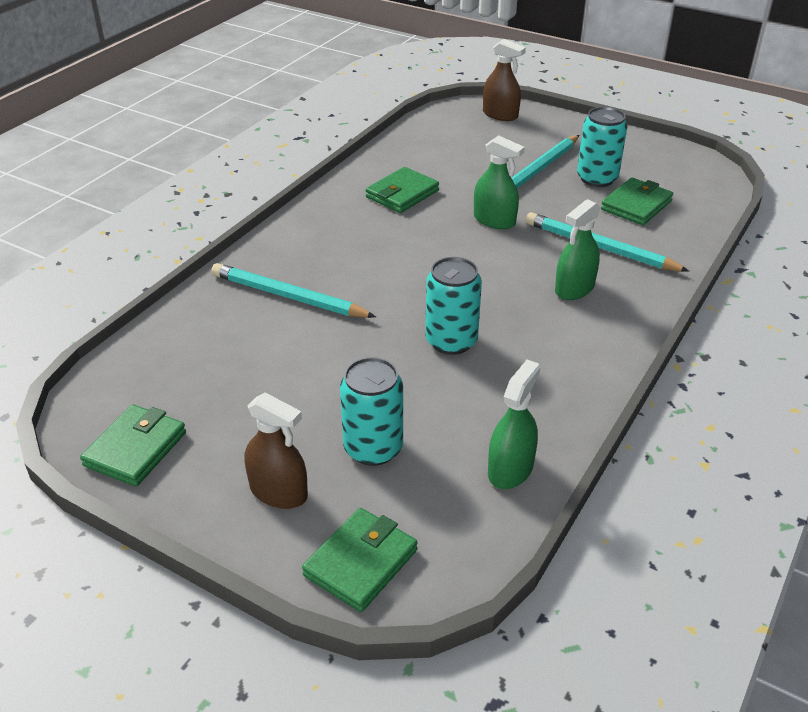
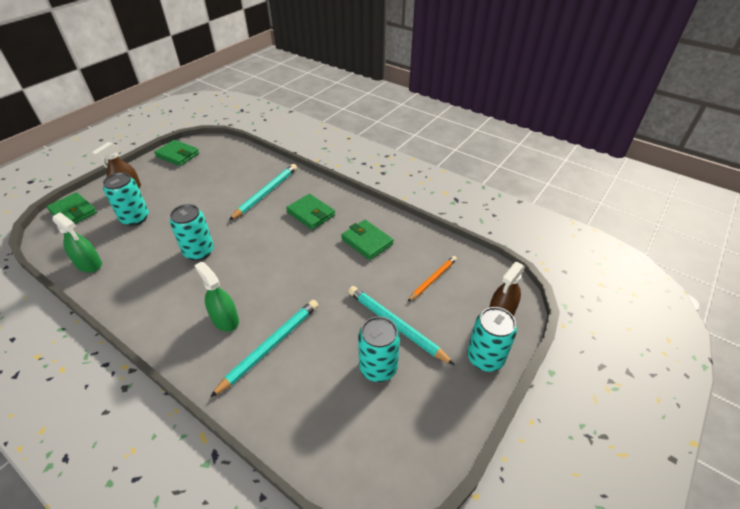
camera: 95 degrees right, 5 degrees up
green spray bottle [474,135,525,229] -> none
green wallet [601,178,673,225] -> green wallet moved to [286,194,335,230]
none -> orange pencil [408,256,457,301]
none -> turquoise can [467,307,517,372]

